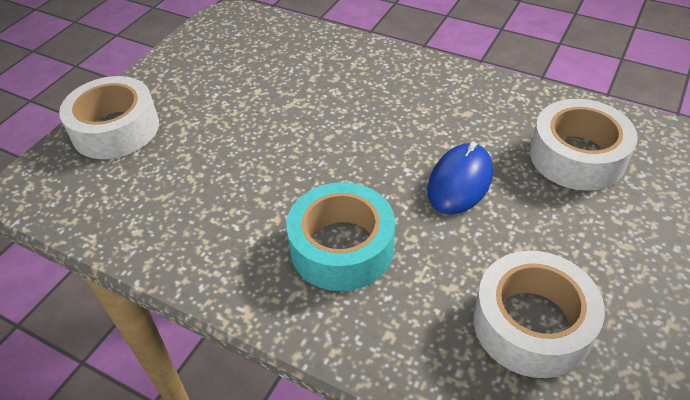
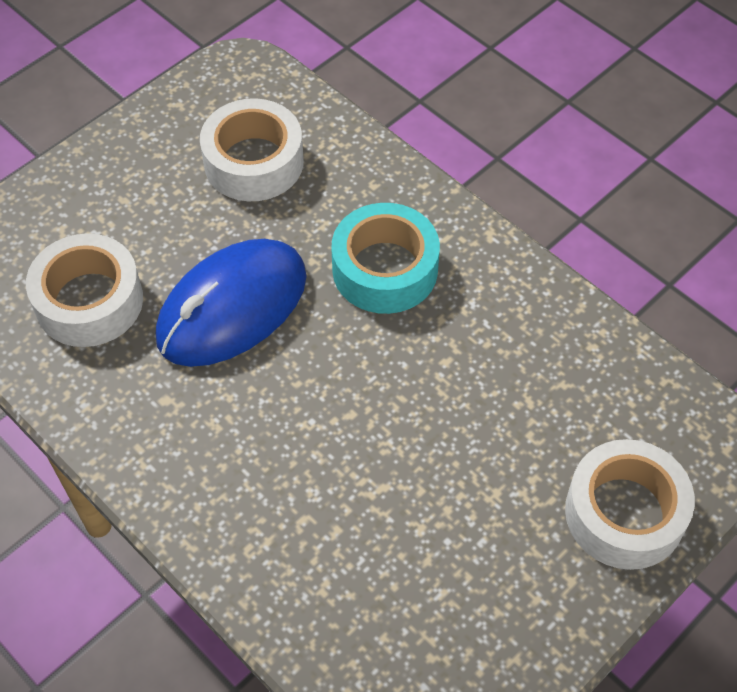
camera: 165 degrees left, 10 degrees up
blue mouse [427,141,493,215] -> blue mouse [156,239,307,367], size x1.62

